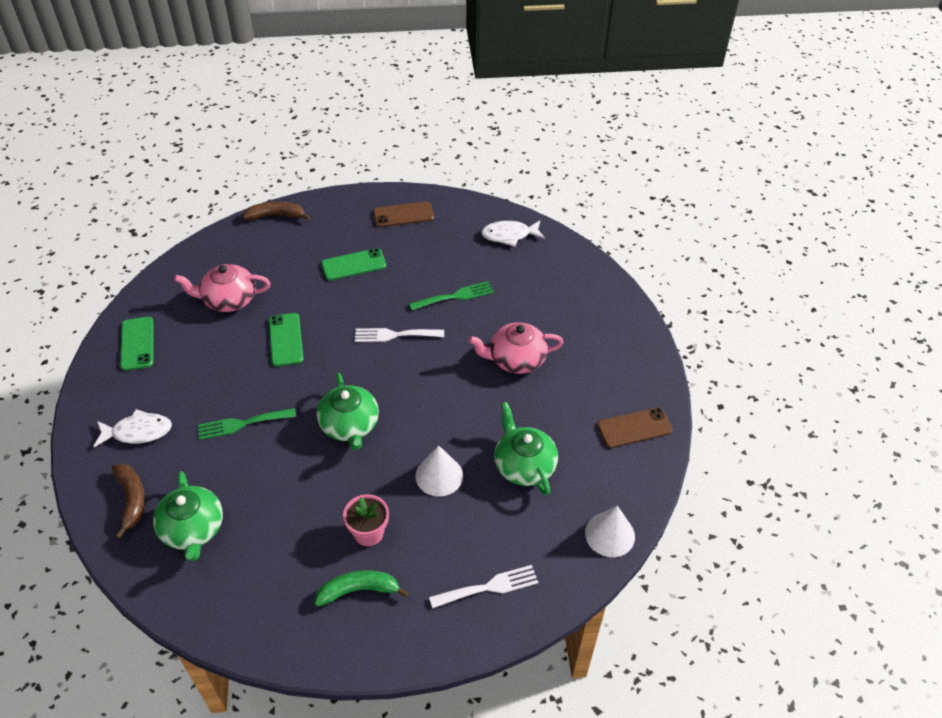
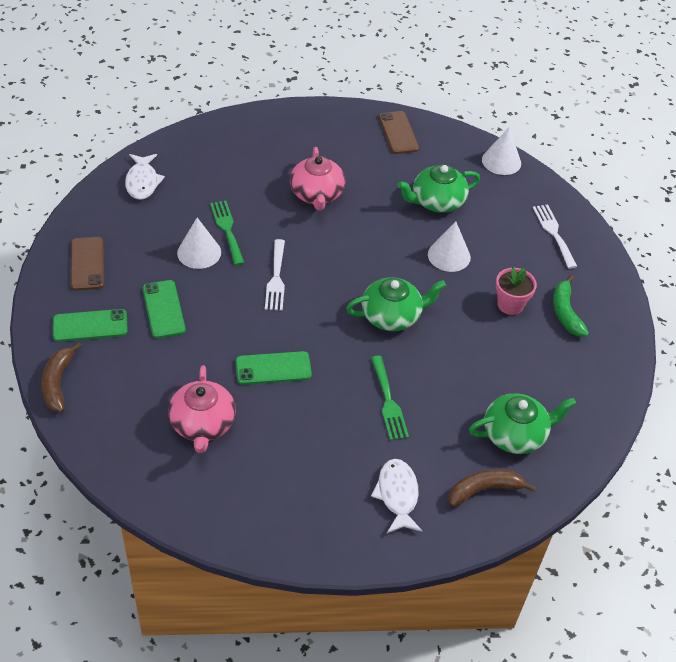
camera: 90 degrees left, 0 degrees up
green phone [120,317,153,371] -> green phone moved to [53,309,128,342]
none -> white cone [177,218,221,269]

